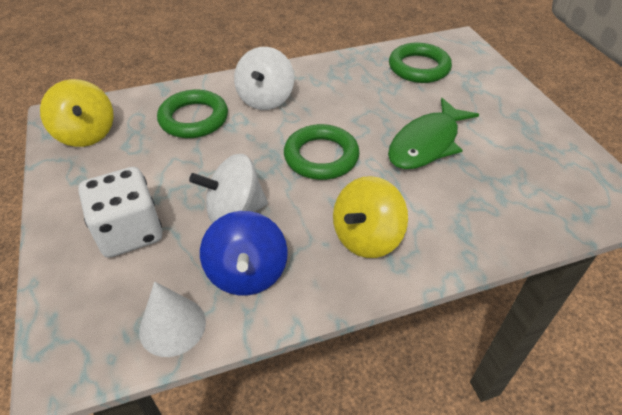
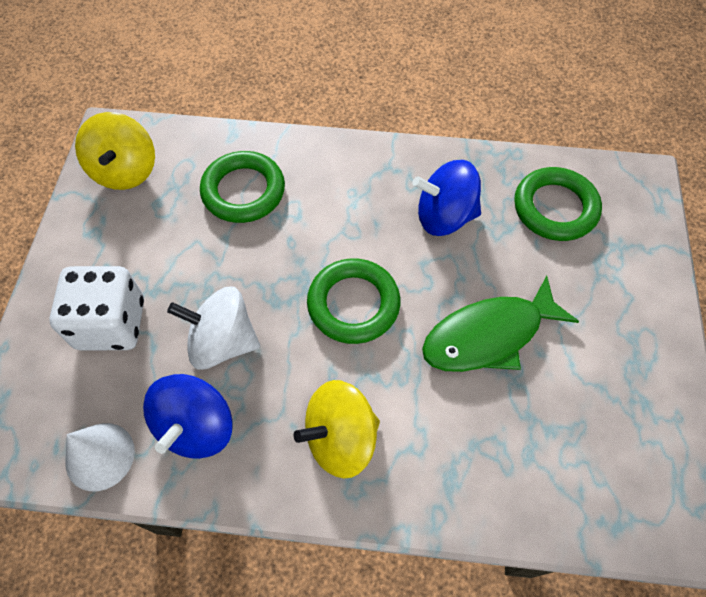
camera: 25 degrees right, 15 degrees up
white spinning top [234,47,294,110] -> none
none -> blue spinning top [413,160,481,236]

